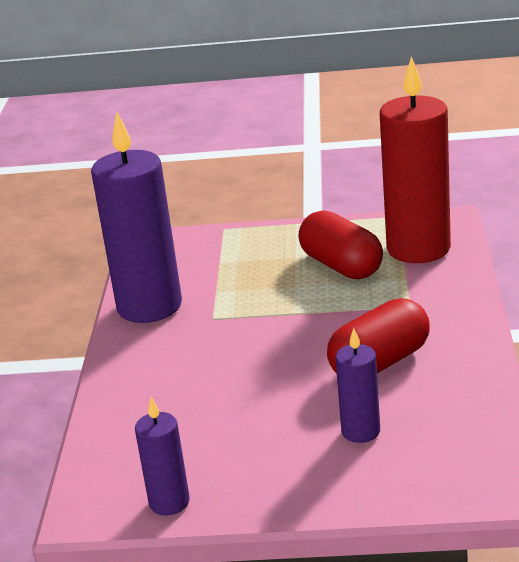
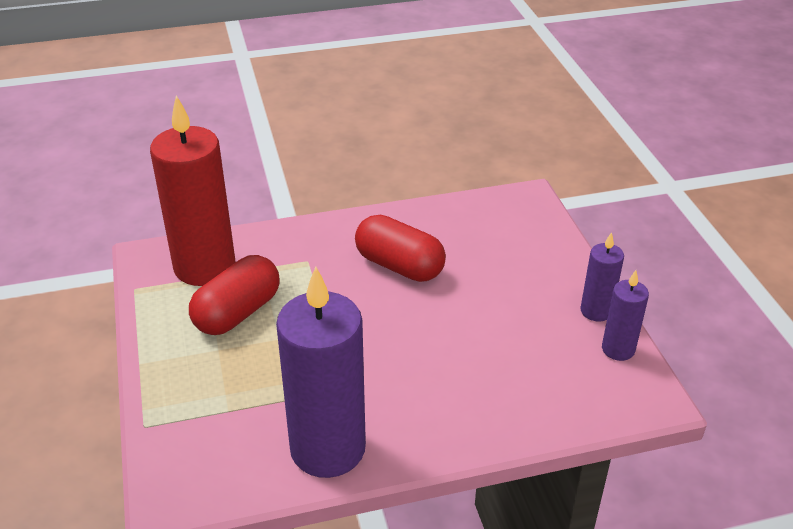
camera: 110 degrees left, 10 degrees up
purple candle [335,328,380,443] -> purple candle moved to [581,232,624,322]

